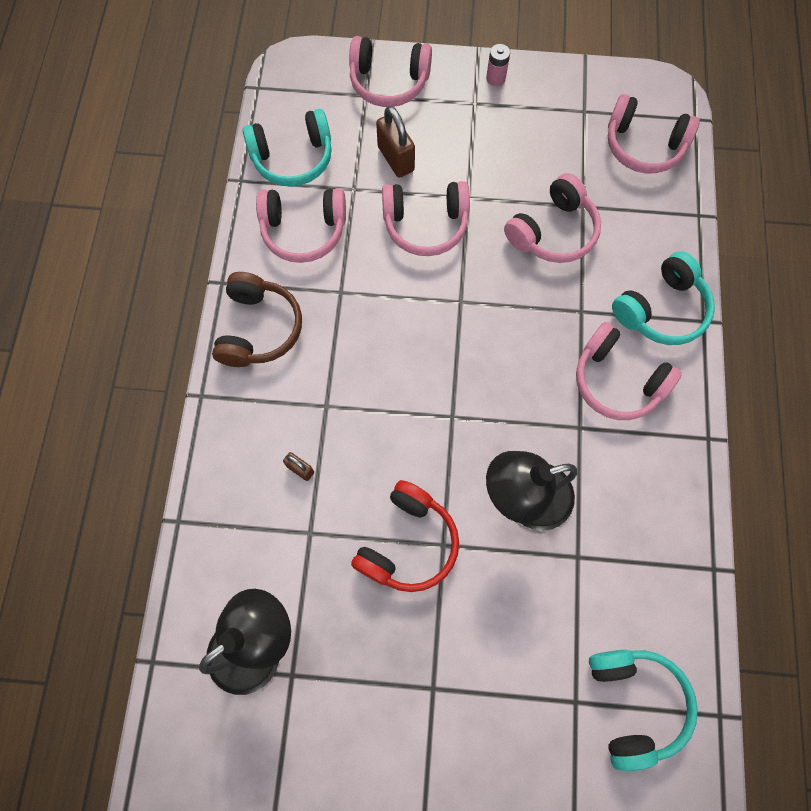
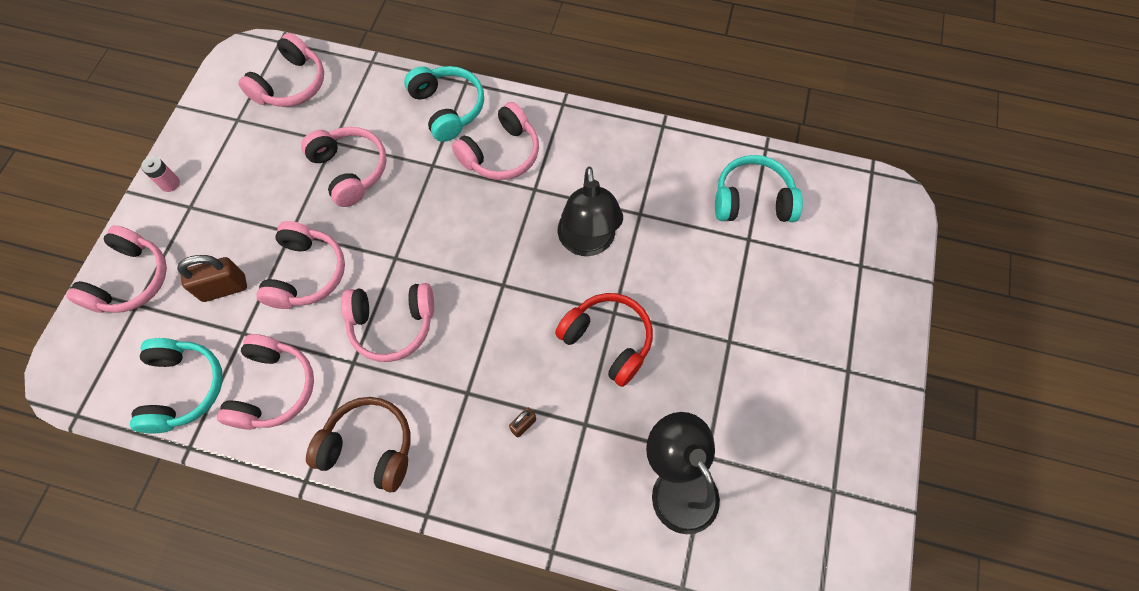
camera: 80 degrees left, 5 degrees down
none -> pink headphones [341,283,434,362]

